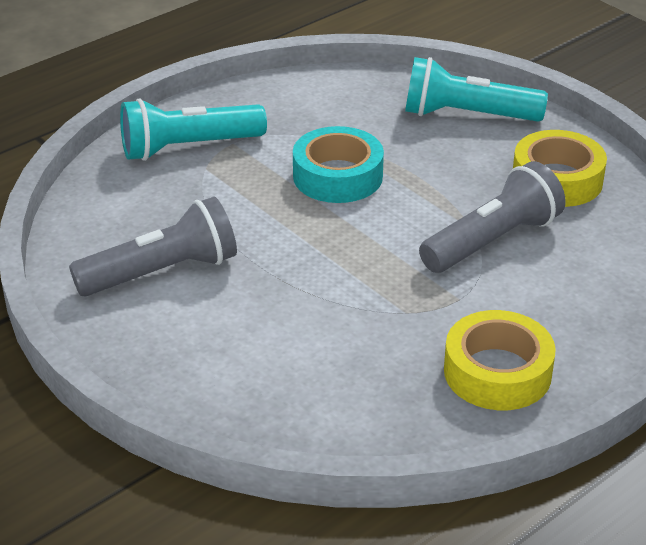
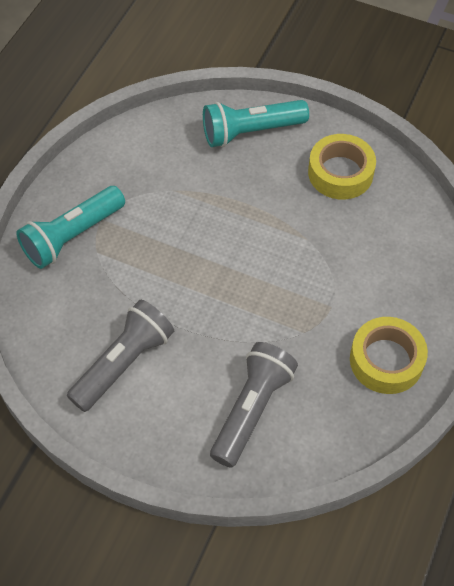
camera: 25 degrees left, 20 degrees up
turquoise tape [293,126,384,203] -> none
grey flashlight [419,161,566,273] -> grey flashlight moved to [210,342,298,468]

